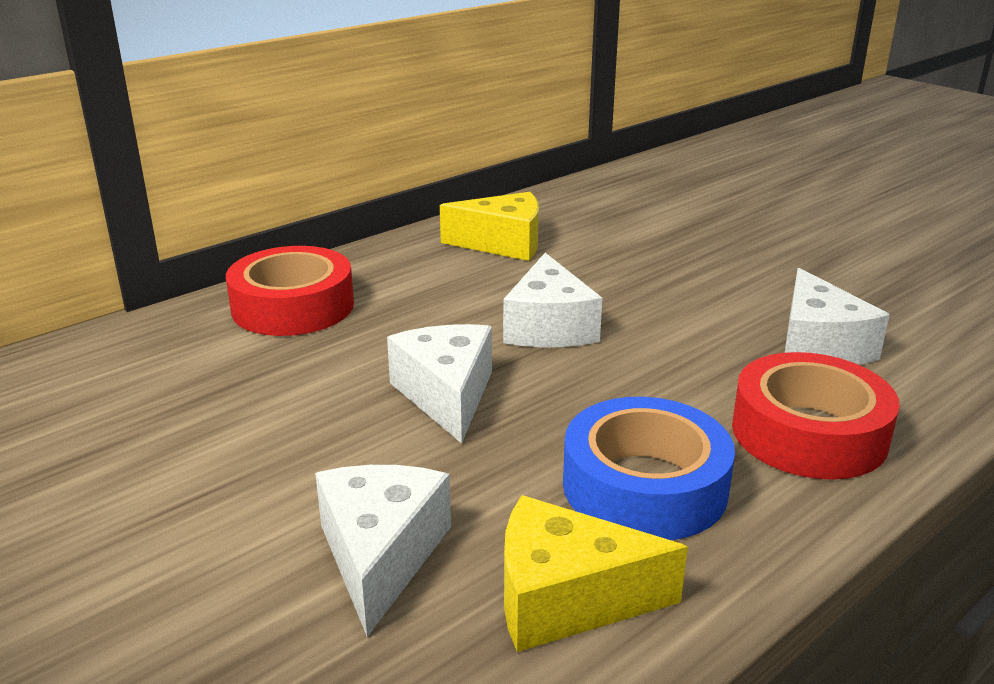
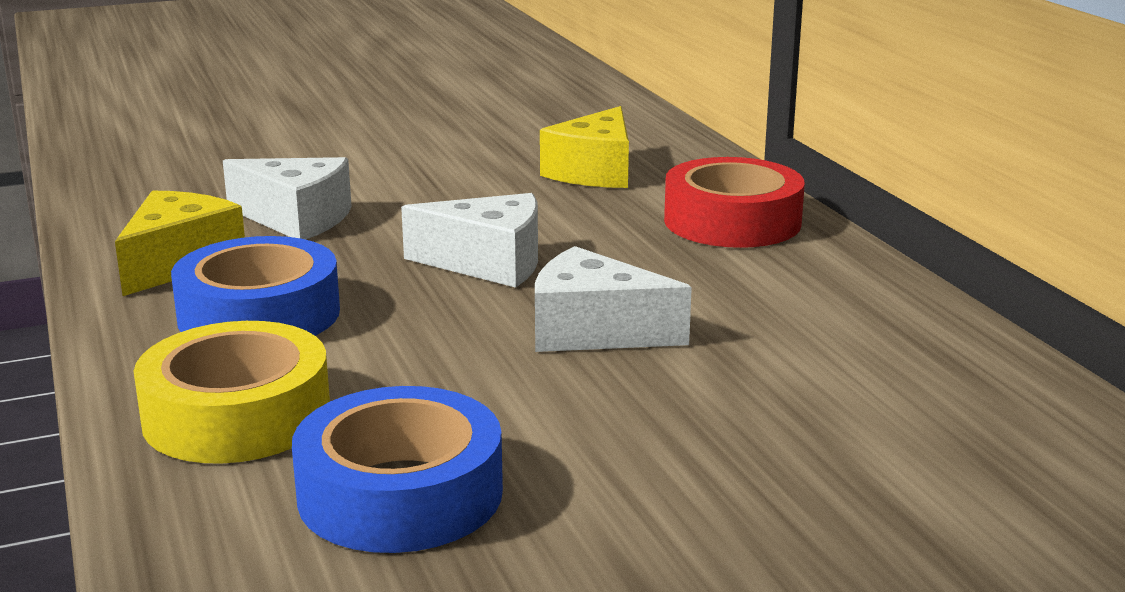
camera: 110 degrees right, 5 degrees down
yellow cheese [440,192,539,261] -> yellow cheese moved to [540,106,629,188]
red tape [732,352,900,480] -> yellow tape [134,321,330,464]
white cheese [785,268,890,365] -> blue tape [292,386,503,553]

